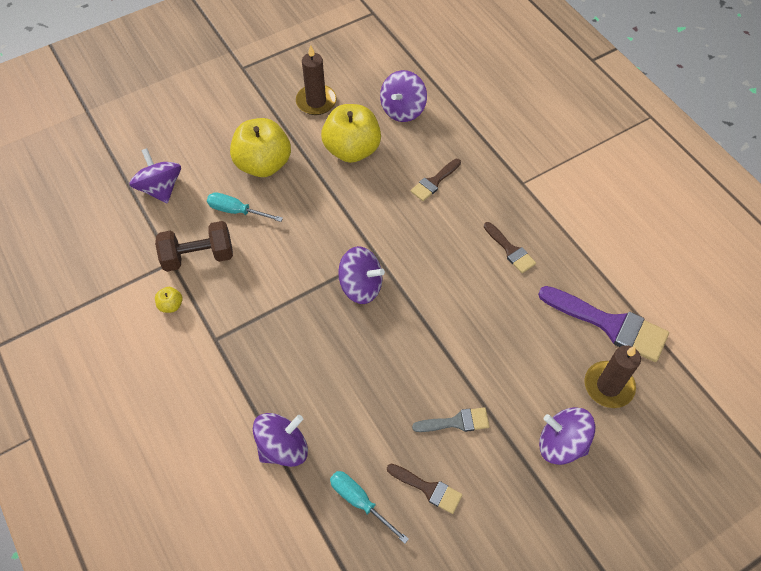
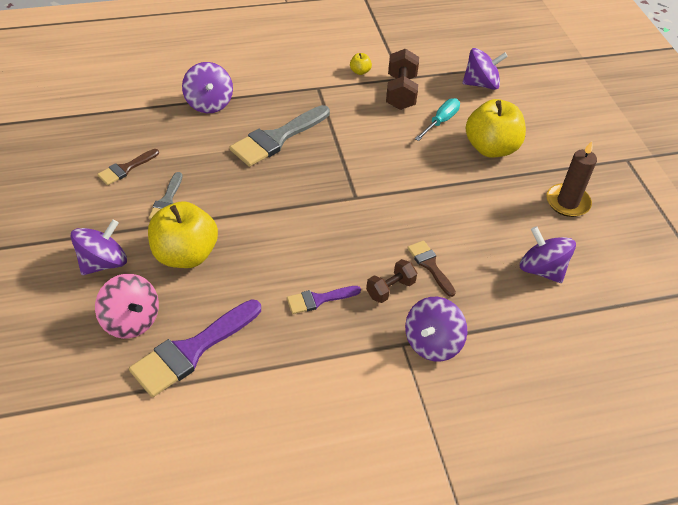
camera: 105 degrees right, 10 degrees down
yellow apple [321,104,381,163] -> yellow apple moved to [148,201,218,268]
turquoise screwdriver [330,471,409,544] -> none
purple spinning top [339,246,385,304] -> purple spinning top moved to [405,297,467,361]
brown brush [484,222,536,273] -> purple brush [287,286,361,314]
brown candle [585,345,641,408] -> pink spinning top [95,274,159,339]
none -> grey brush [230,105,330,167]
none -> brown dumbbell [366,259,417,303]

